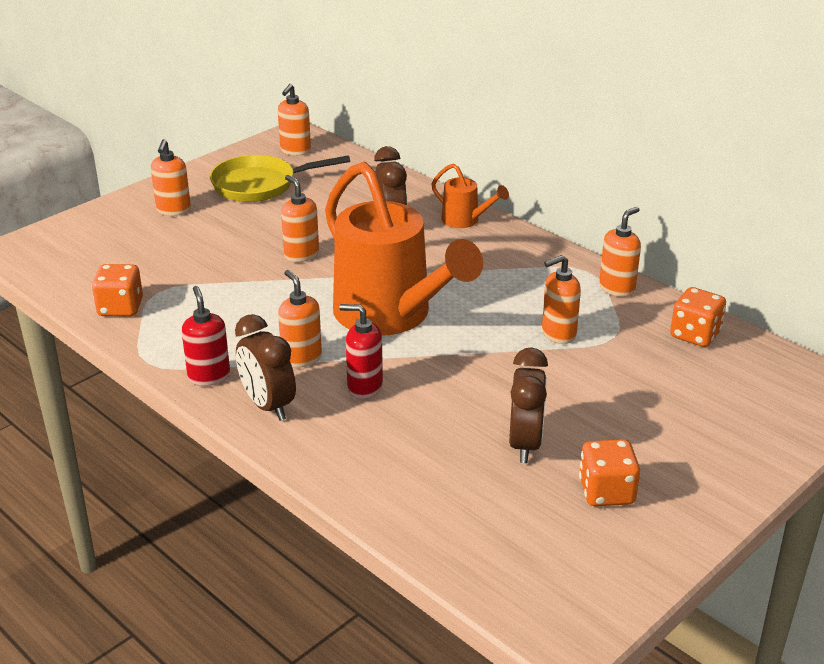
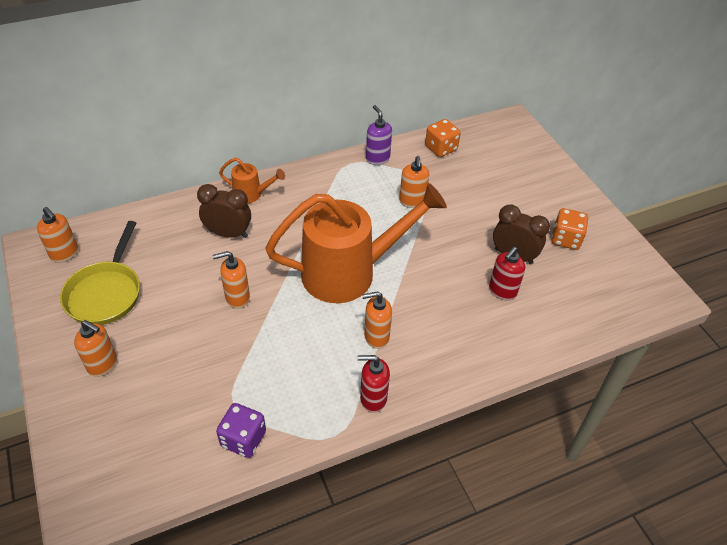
camera: 70 degrees left, 15 degrees up
orange dice [92,264,143,316] -> purple dice [216,403,266,458]
brown clock [235,314,296,421] -> none
red soap dispenser [339,304,383,399] -> red soap dispenser moved to [489,247,525,301]
orange watering can [431,163,509,228] -> orange watering can turned 45 degrees clockwise [219,158,285,203]
orange soap dispenser [599,207,641,297] -> purple soap dispenser [366,105,392,165]

